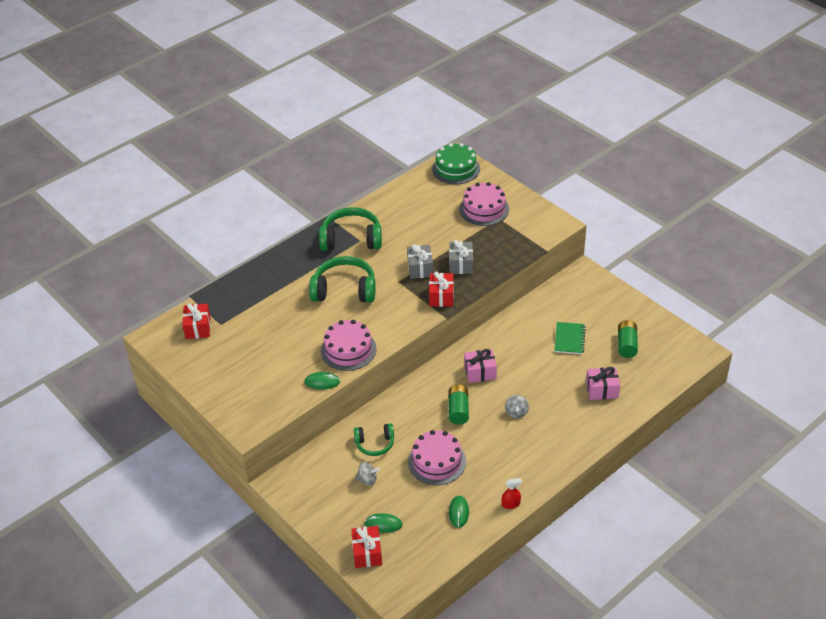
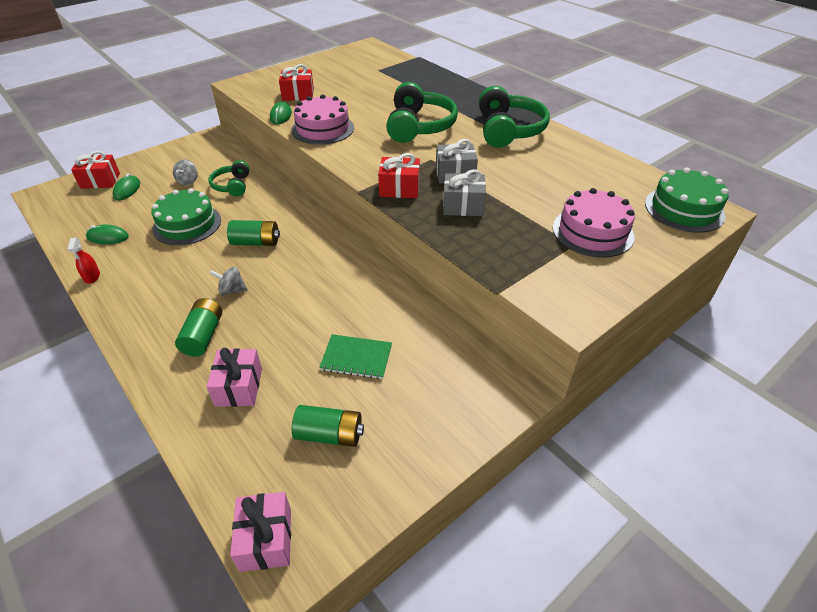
camera: 90 degrees right, 0 degrees up
red gift [182,303,210,339] -> red gift moved to [279,64,314,101]
pink cake [408,430,466,485] -> green cake [151,188,221,245]
pink gift [464,349,497,383] -> pink gift moved to [230,492,291,572]
none -> green battery [175,298,222,357]

